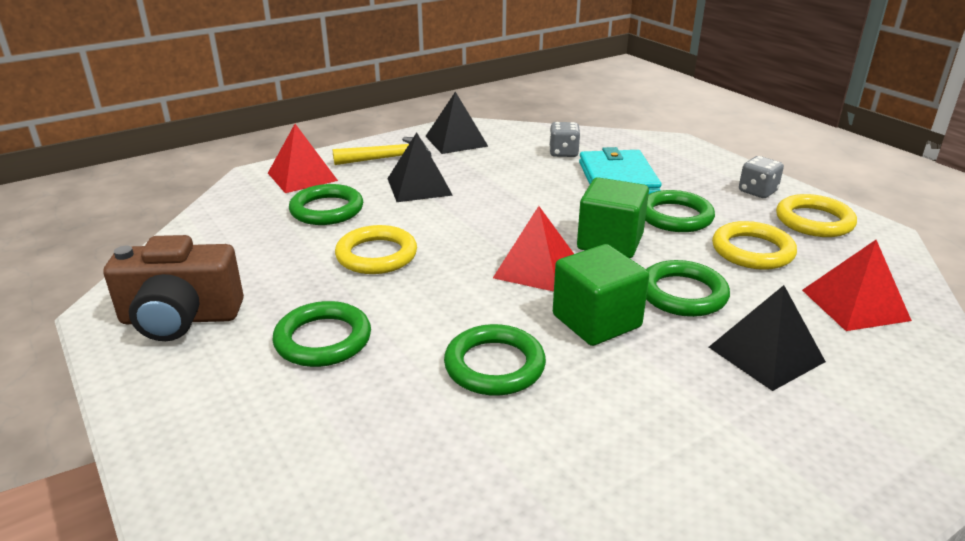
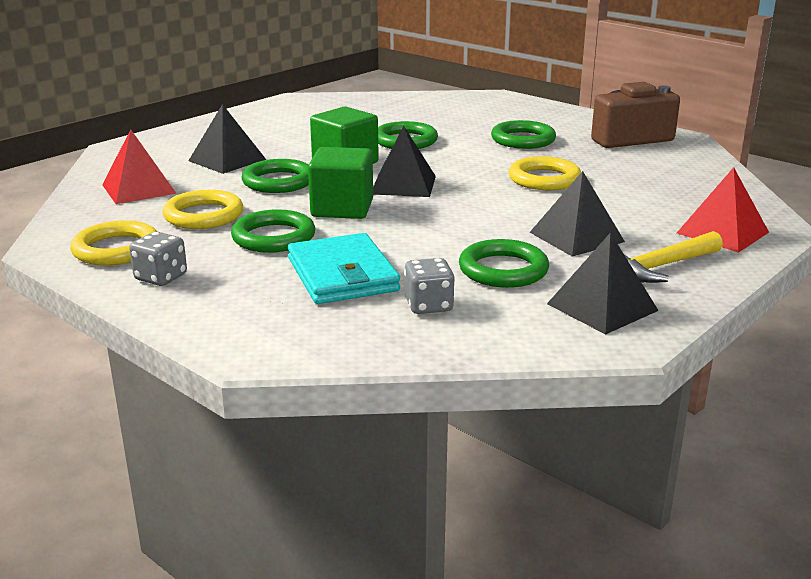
camera: 165 degrees right, 5 degrees down
green ring [289,184,363,225] -> green ring moved to [459,239,549,288]
red pyramid [493,206,574,292] -> black pyramid [373,126,436,197]

